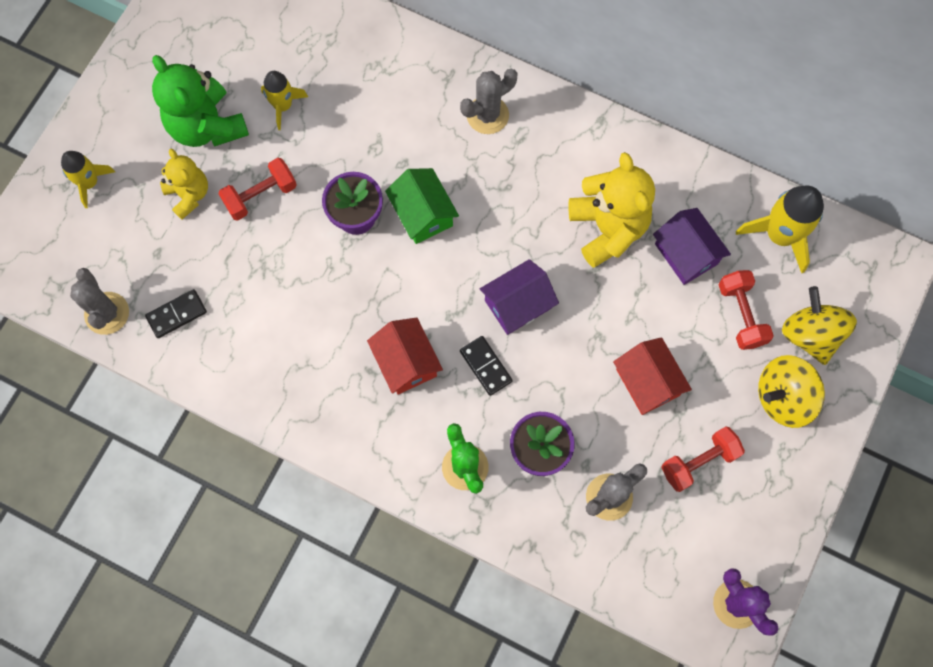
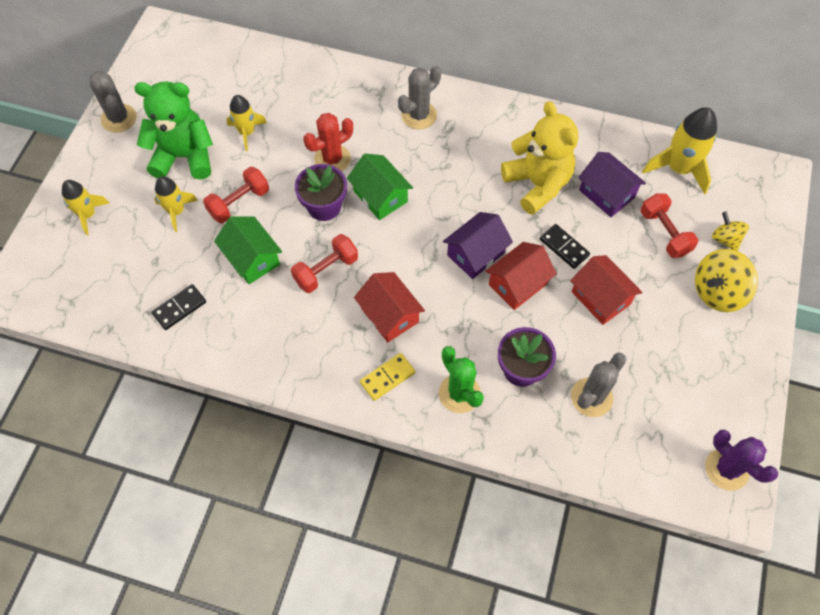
camera: 10 degrees left, 10 degrees down
grey cactus [70,268,129,335] -> grey cactus moved to [90,71,137,133]
green teddy bear [152,55,249,147] -> green teddy bear turned 135 degrees clockwise [134,82,213,179]
yellow teddy bear [160,149,208,220] -> yellow rocket [154,176,198,232]
black domino [460,336,513,396] -> black domino moved to [540,224,590,269]
red dumbbell [661,426,745,492] -> red dumbbell moved to [291,234,358,293]
yellow spinning top [782,286,857,365] -> yellow spinning top [712,212,749,251], size x0.59
none -> green house [214,216,282,284]
none -> red cactus [303,113,353,172]
none -> yellow domino [360,353,415,401]
none -> red house [485,242,557,310]

